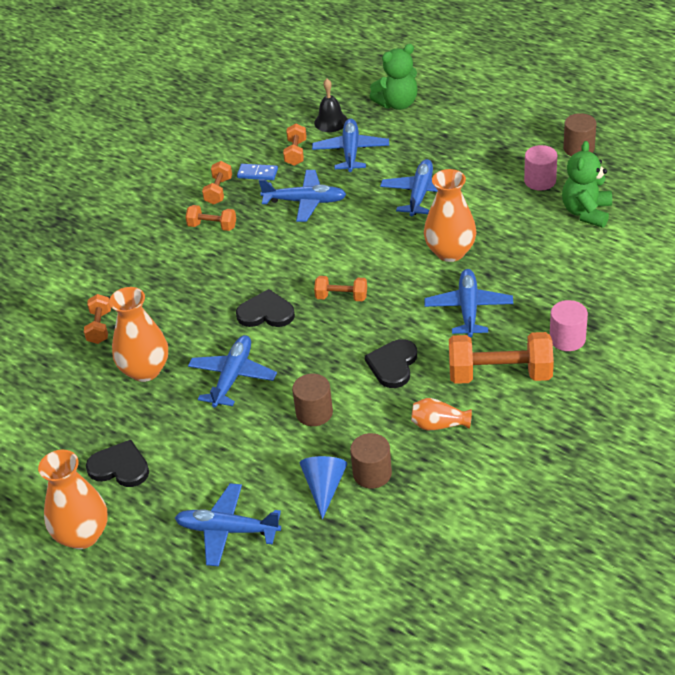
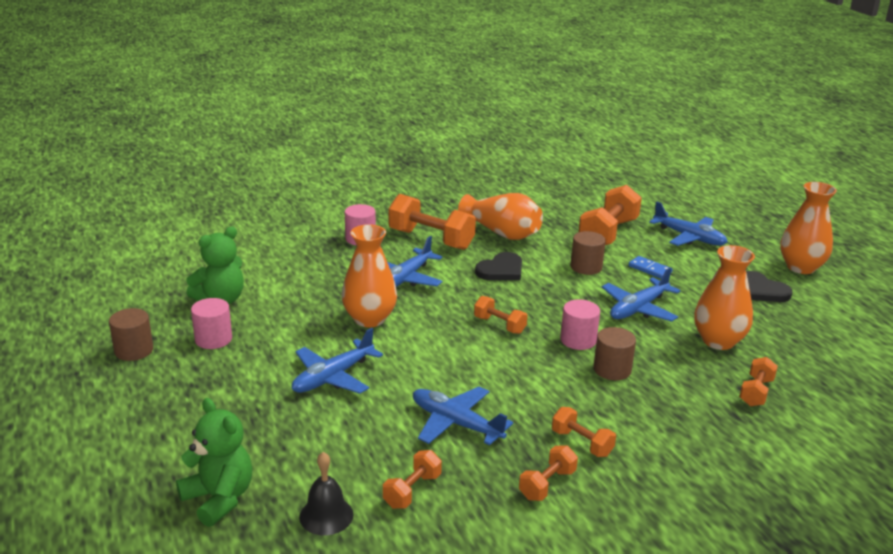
camera: 155 degrees left, 15 degrees down
black heart [236,289,295,327] -> pink cylinder [560,299,600,350]
blue domino [237,164,278,180] -> blue domino moved to [629,256,672,279]
blue cone [300,456,347,519] -> orange dumbbell [579,185,642,245]
blue plane [312,118,389,172] -> none
brown cylinder [350,433,392,488] -> brown cylinder moved to [594,327,636,380]
green teddy bear [370,44,417,110] -> green teddy bear turned 45 degrees clockwise [176,398,253,527]
orange vase [411,398,472,430] -> orange vase [458,193,543,240], size x1.81

